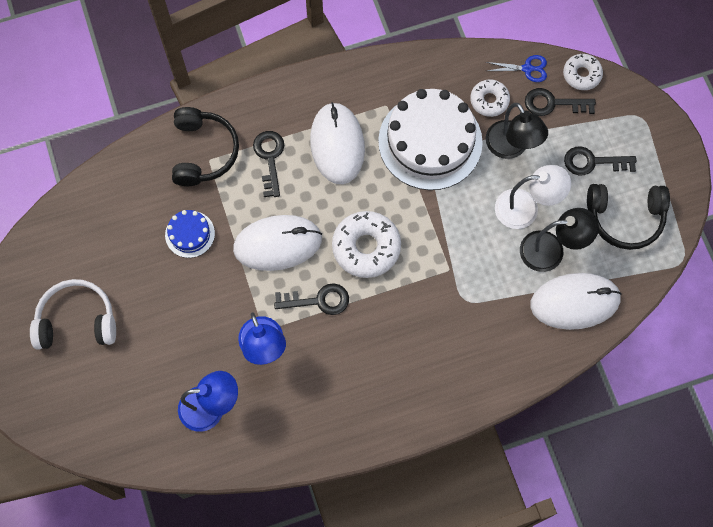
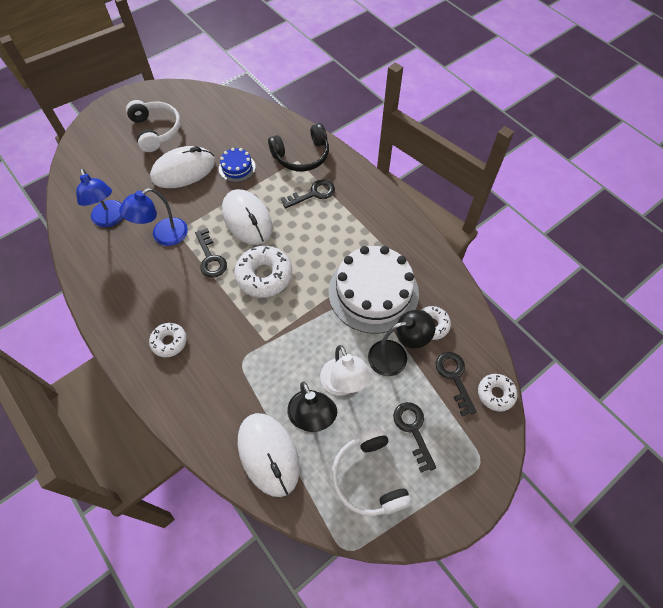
camera: 70 degrees right, 10 degrees down
white mouse [310,102,365,184] -> white mouse moved to [150,146,215,188]
blue scissors [486,55,547,82] -> none
black lamp [486,103,548,159] -> black lamp turned 150 degrees counterclockwise [368,310,435,376]
black headphones [587,184,670,250] -> white headphones [332,428,412,516]
none -> white donut [149,323,187,357]

